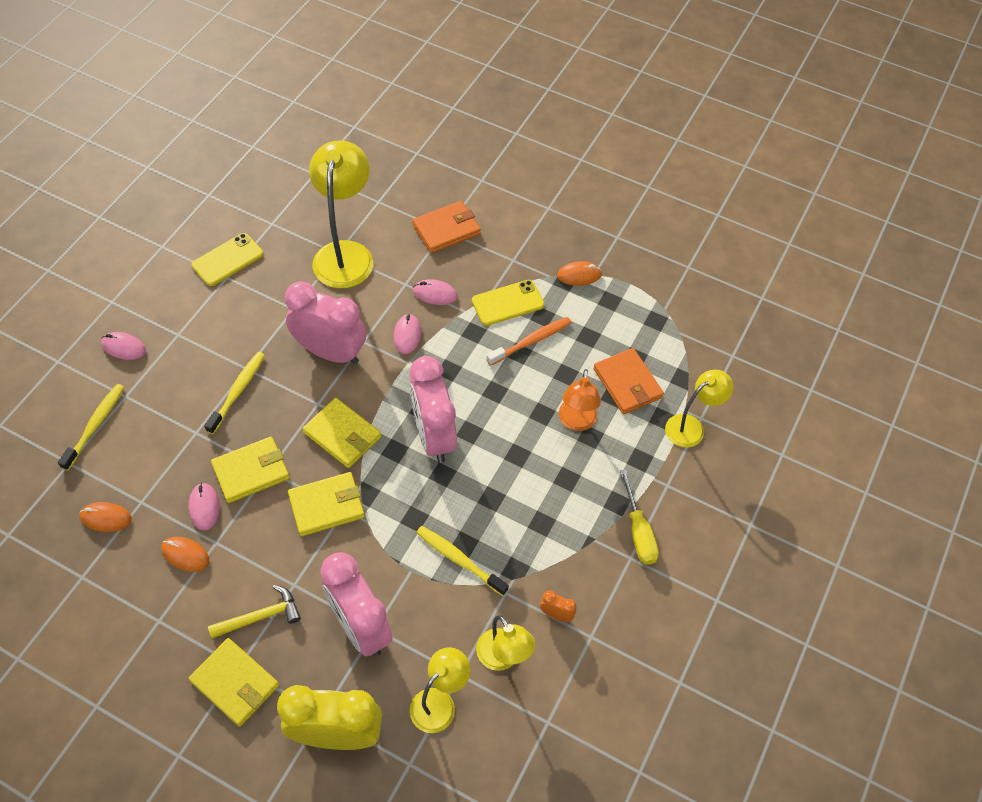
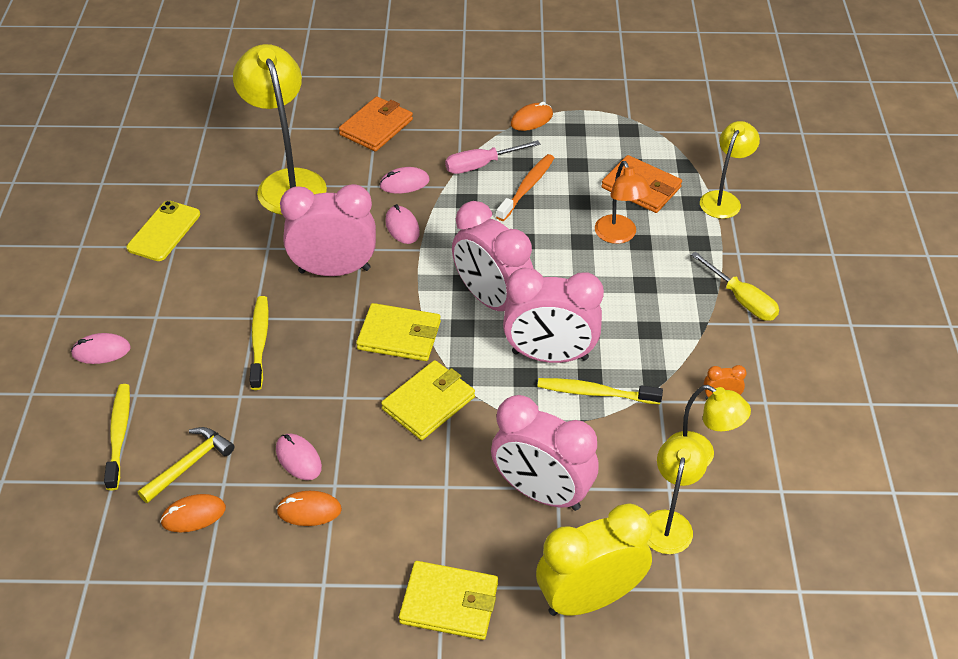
camera: 25 degrees left, 10 degrees down
yellow hammer [208,585,301,639] -> yellow hammer moved to [138,427,234,503]
yellow wallet [211,437,290,503] -> none
yellow phone [472,280,544,326] -> pink screwdriver [445,140,540,174]
none -> pink clock [503,267,604,363]

